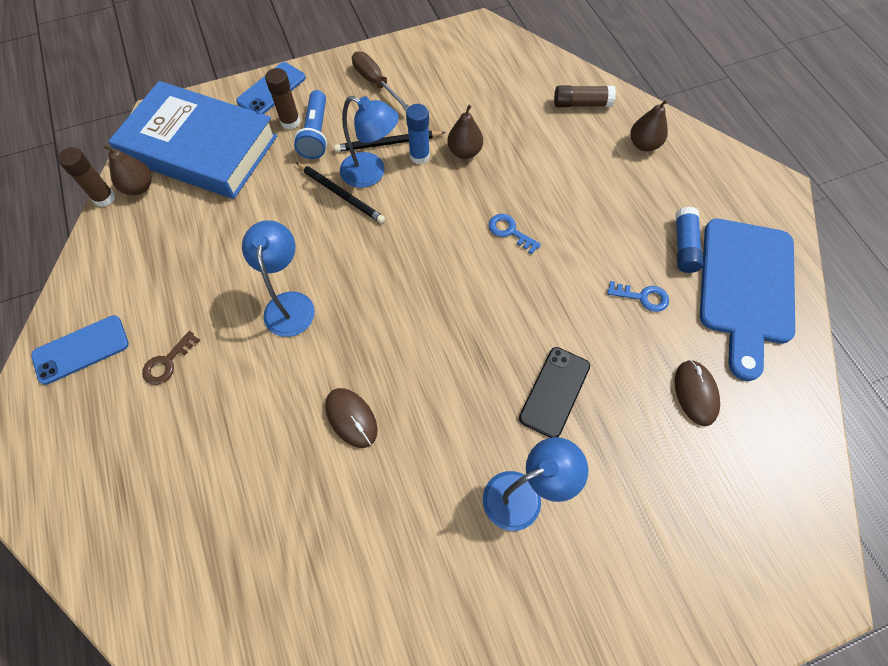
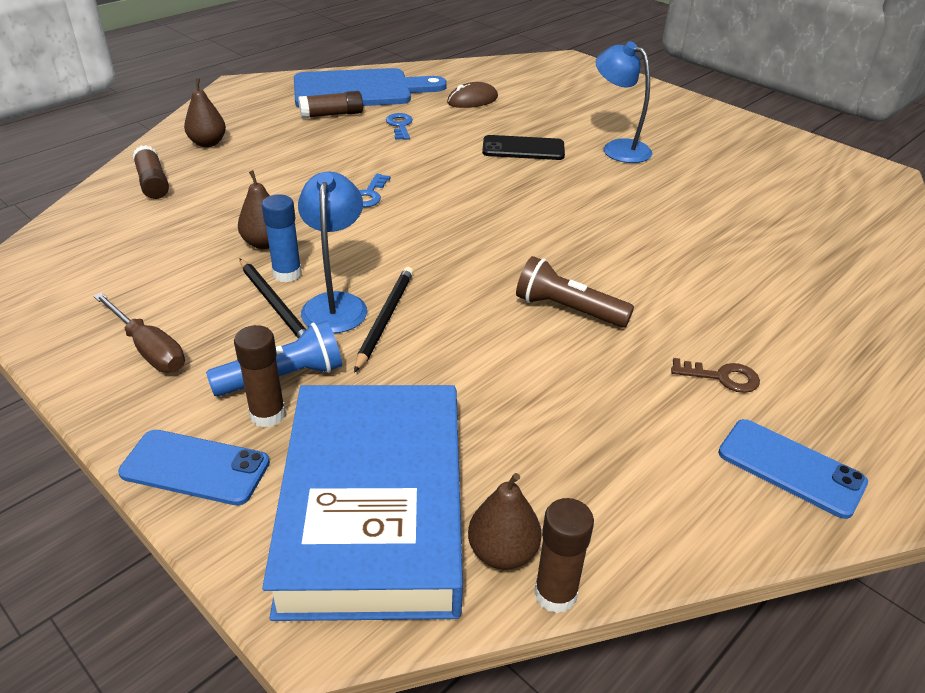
camera: 115 degrees left, 25 degrees down
blue lamp [242,220,315,337] -> brown flashlight [516,256,634,328]
brown mouse [325,388,378,448] -> none
brown screwdriver [352,51,409,111] -> brown screwdriver turned 75 degrees counterclockwise [93,293,185,373]
blue glue stick [676,207,703,273] -> brown glue stick [298,91,363,119]

